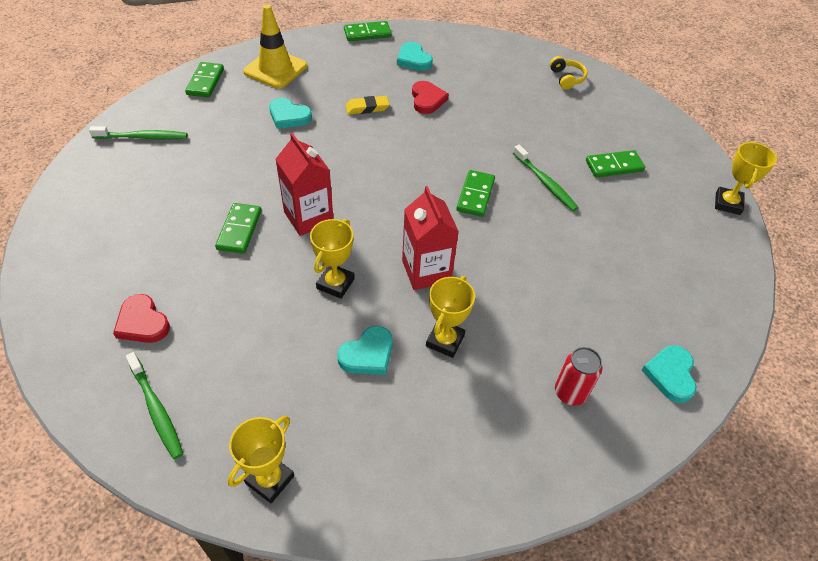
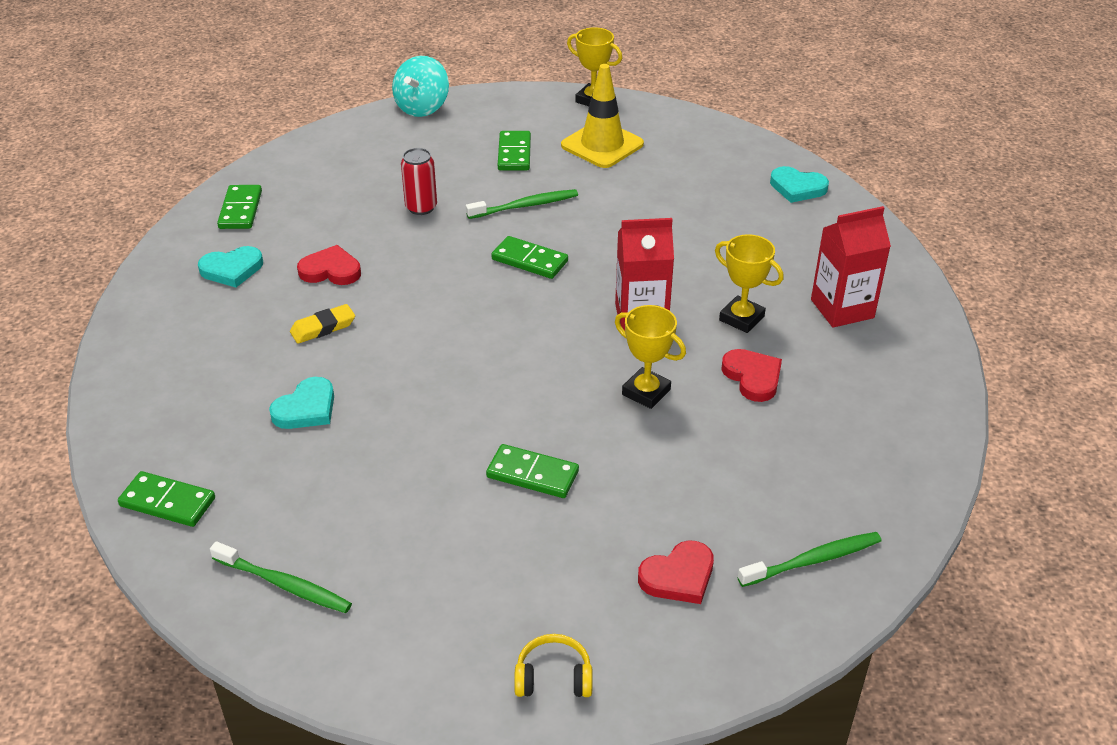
camera: 75 degrees left, 10 degrees down
green toothbrush [89,126,187,139] -> green toothbrush turned 105 degrees clockwise [210,541,352,613]
yellow trophy [228,416,294,503] -> none
yellow traffic cone [243,5,307,88] -> yellow traffic cone moved to [561,64,644,168]
red carton [275,133,333,236] -> red carton moved to [811,206,891,328]
turquoise heart [337,326,393,375] -> red heart [721,349,782,402]
green domino [344,21,392,41] -> green domino moved to [217,185,262,229]
yellow eraser [346,96,390,115] -> yellow eraser turned 60 degrees clockwise [290,304,355,344]
yellow headphones [550,56,587,90] -> yellow headphones moved to [514,634,593,697]
red can [555,347,602,406] -> red can moved to [401,148,437,215]
none -> turquoise spinning top [392,56,449,117]

